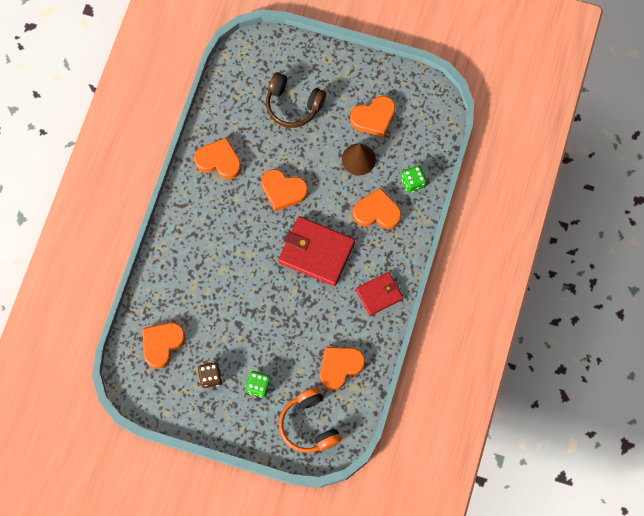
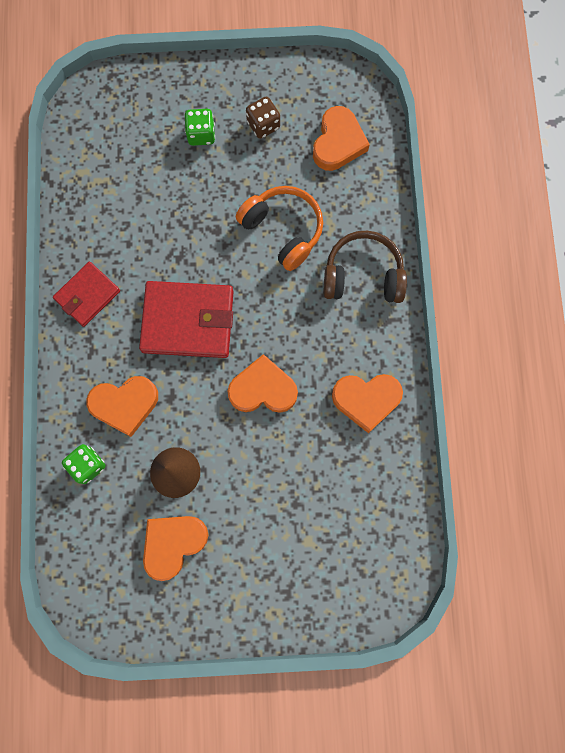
camera: 160 degrees right, 5 degrees up
brown headphones [266,72,326,128] -> brown headphones moved to [324,231,407,303]
orange headphones [279,388,342,453] -> orange headphones moved to [236,186,323,271]
orange heart [320,347,365,390] -> none

